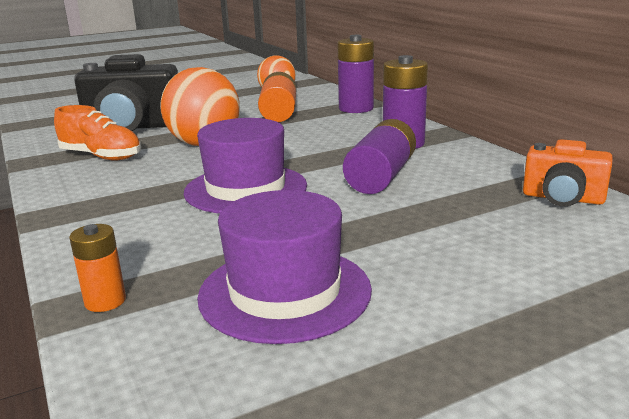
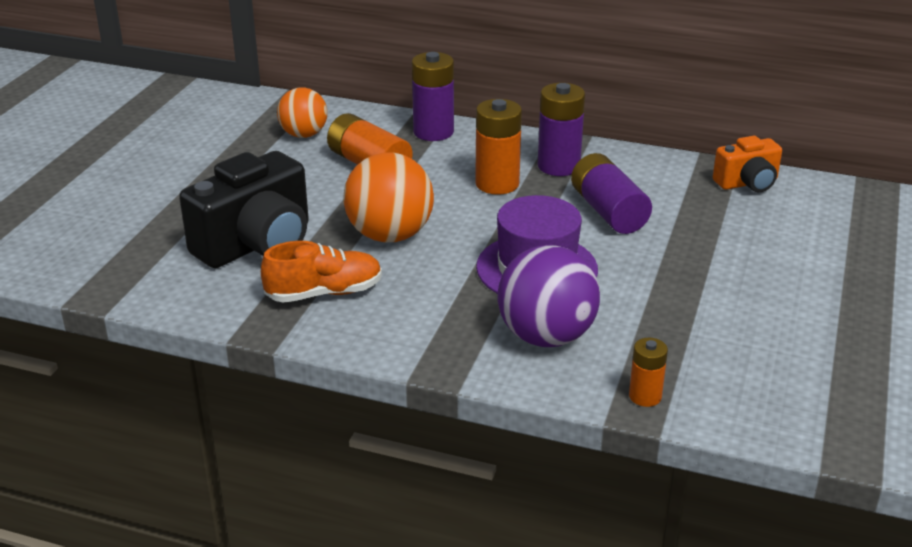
camera: 45 degrees left, 10 degrees up
purple hat [197,190,372,344] -> none
none -> orange battery [475,99,522,195]
none -> purple ball [497,245,600,347]

